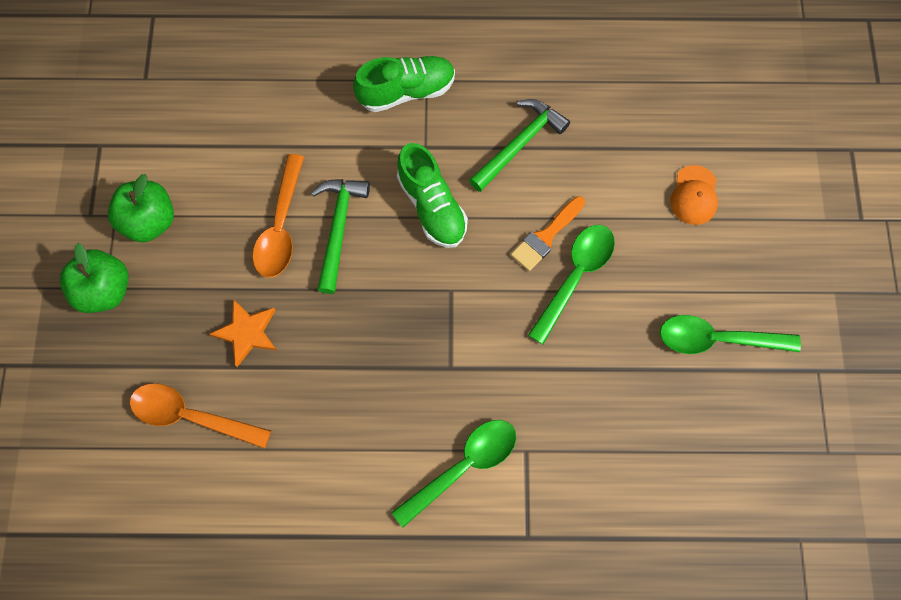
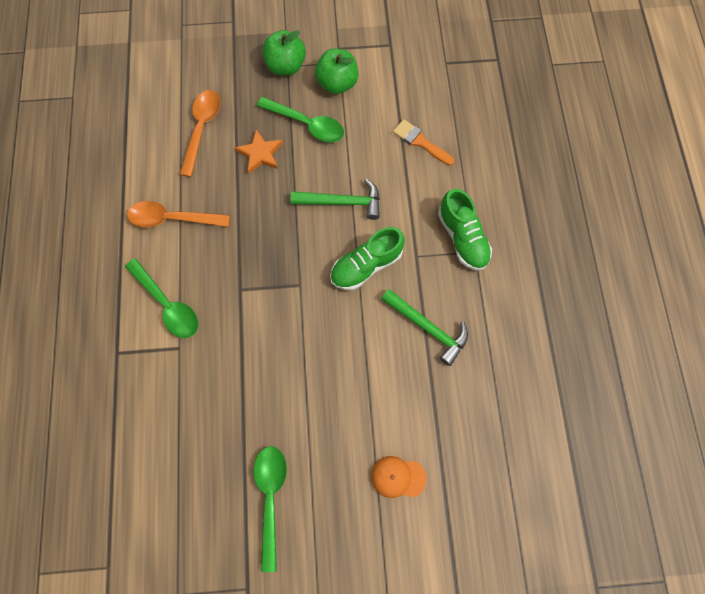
camera: 85 degrees right, 0 degrees up
orange spoon [252,154,304,278] -> orange spoon moved to [127,201,230,228]
orange brush [511,196,585,271] -> orange brush moved to [393,119,454,166]
green spoon [528,225,615,344] -> green spoon moved to [257,97,344,143]

